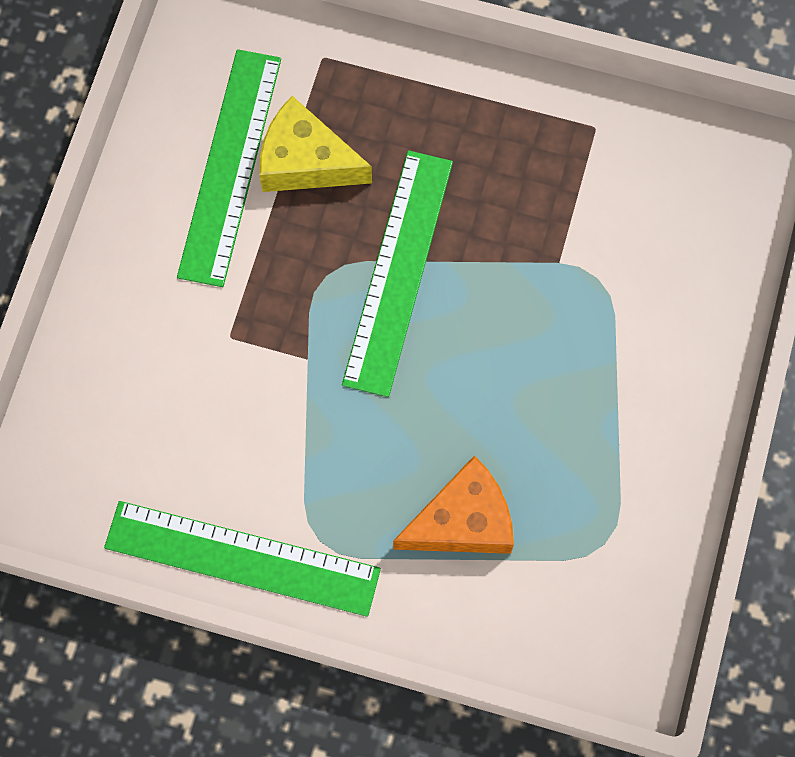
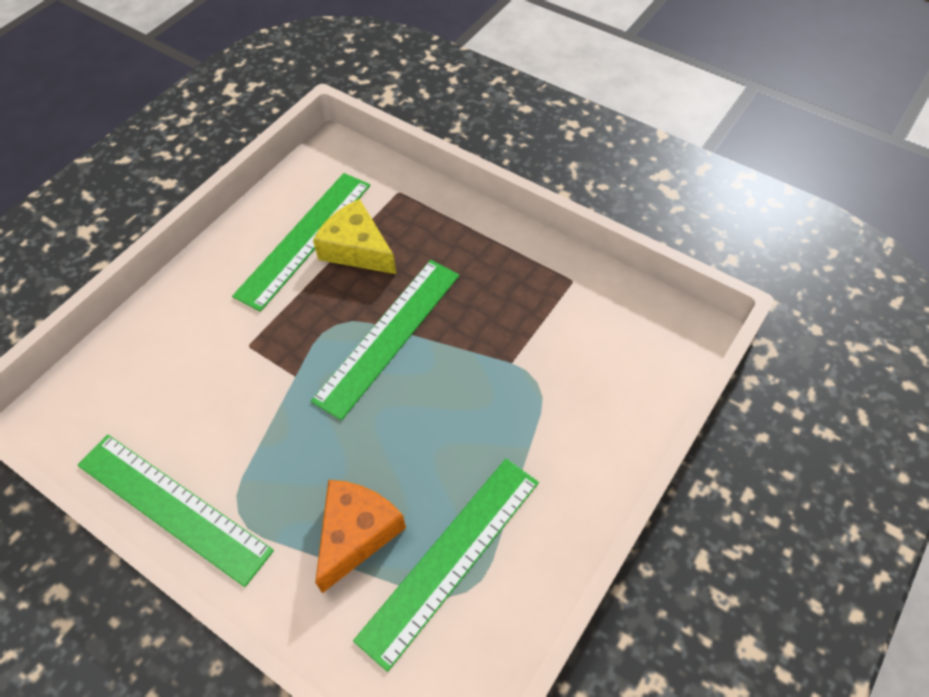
camera: 20 degrees right, 15 degrees down
orange cheese [393,455,514,554] -> orange cheese turned 60 degrees counterclockwise [315,480,406,593]
none -> green ruler [353,458,539,672]

